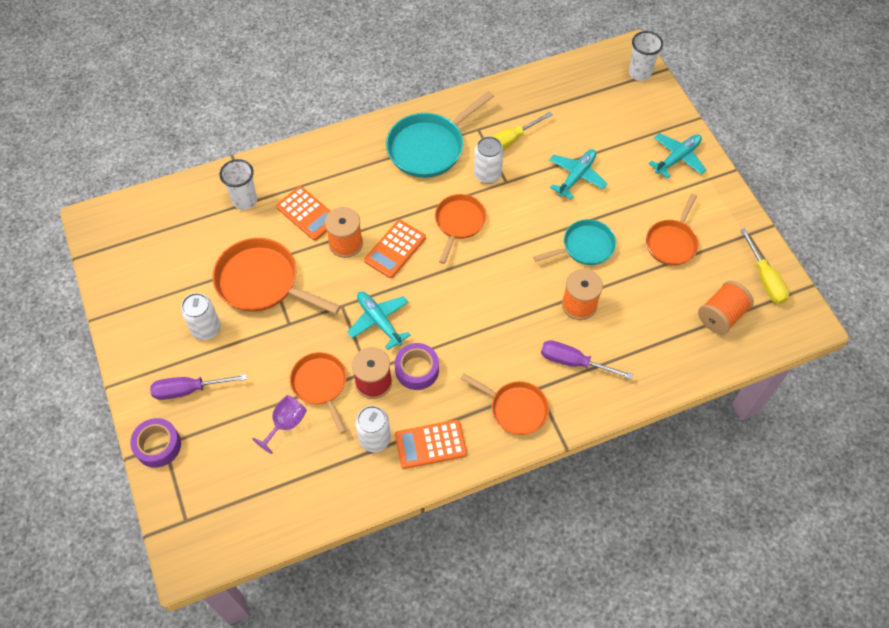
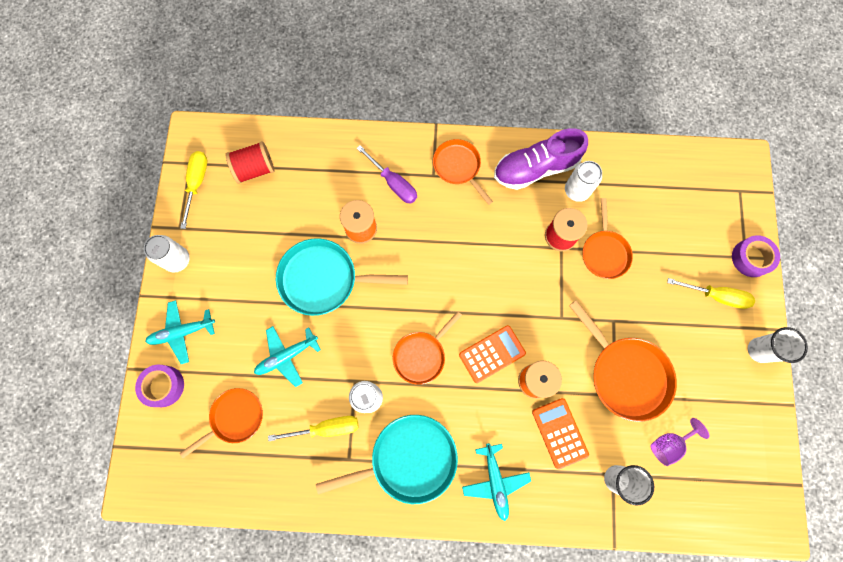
camera: 155 degrees left, 15 degrees up
purple screwdriver [150,374,247,400] -> yellow screwdriver [667,278,755,309]
white can [181,293,221,340] -> white can moved to [144,235,190,272]
purple goblet [252,395,307,454] -> purple goblet moved to [651,418,709,466]
turquoise plane [347,292,411,350] -> turquoise plane moved to [462,443,531,521]
purple tape [395,343,439,390] -> purple tape moved to [135,365,184,407]
orange calculator [395,420,467,469] -> purple shoe [494,128,588,190]
turquoise pan [533,219,616,265] -> turquoise pan [276,238,408,316], size x1.56
white cup [629,31,663,81] -> white cup moved to [748,327,808,363]
orange pan [646,194,699,266] -> orange pan moved to [180,388,263,458]
orange spool [698,281,754,335] -> red spool [225,141,274,184]

